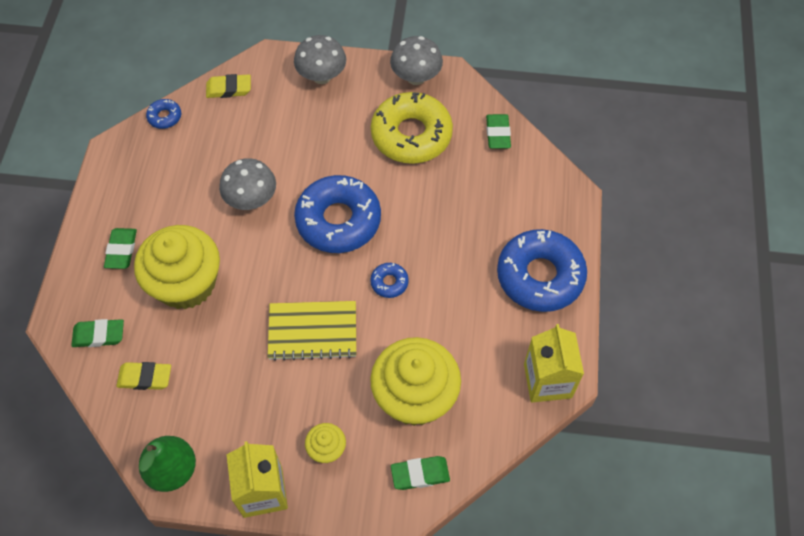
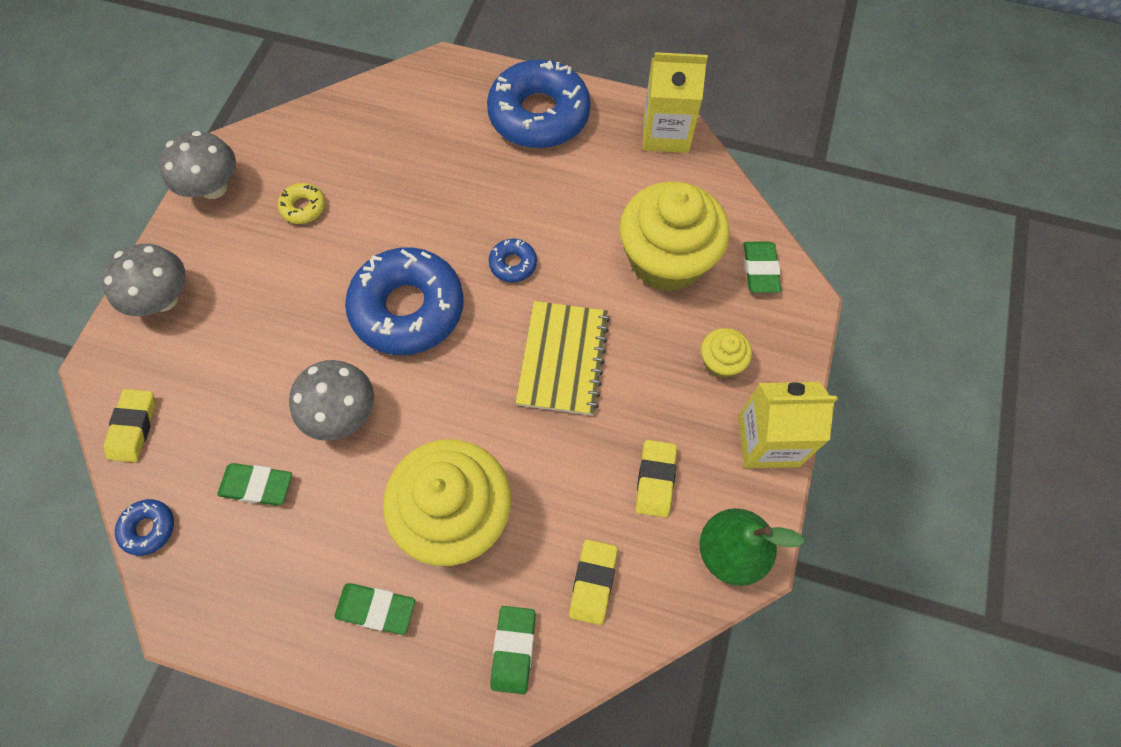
camera: 80 degrees left, 5 degrees up
yellow donut [371,92,453,164] -> yellow donut [278,183,326,224], size x0.43
green eraser [486,114,511,149] -> green eraser moved to [217,463,292,506]
none -> yellow eraser [636,440,677,518]

